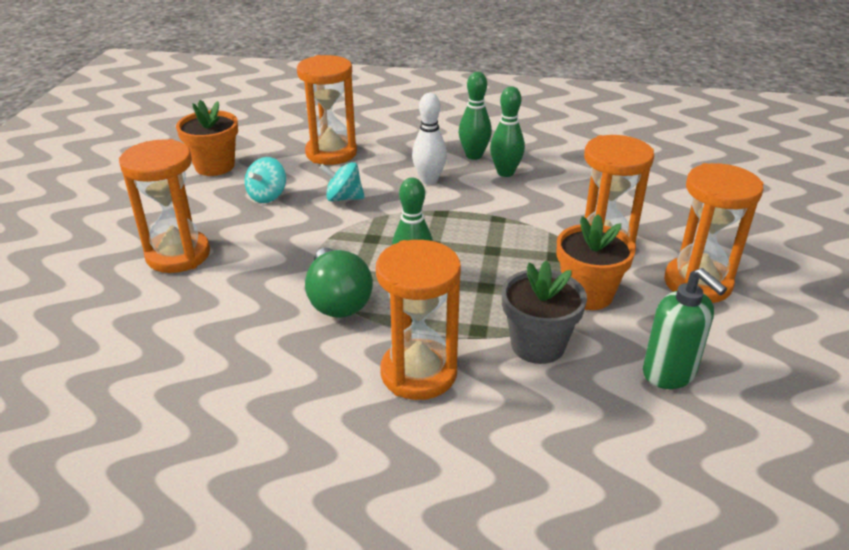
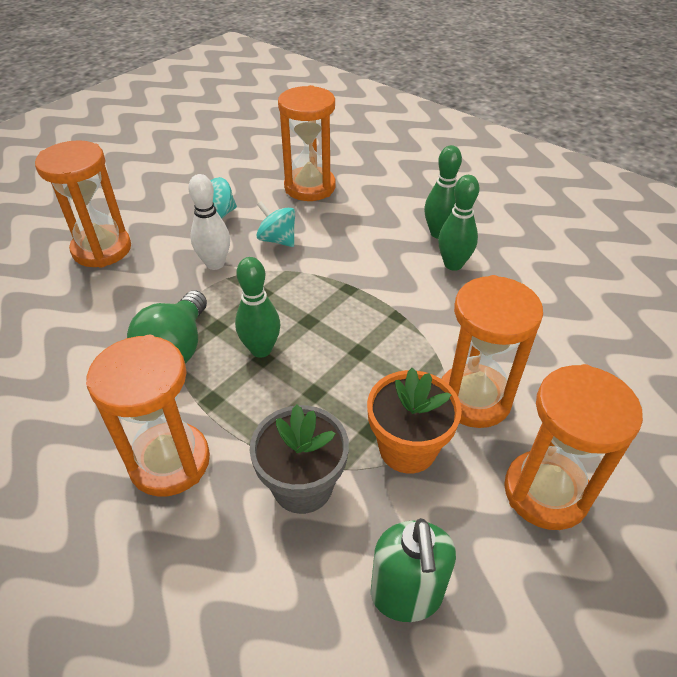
camera: 30 degrees right, 10 degrees up
orange flower pot [176,100,238,176] -> none
white bowling pin [412,93,447,184] -> white bowling pin moved to [188,174,230,270]

